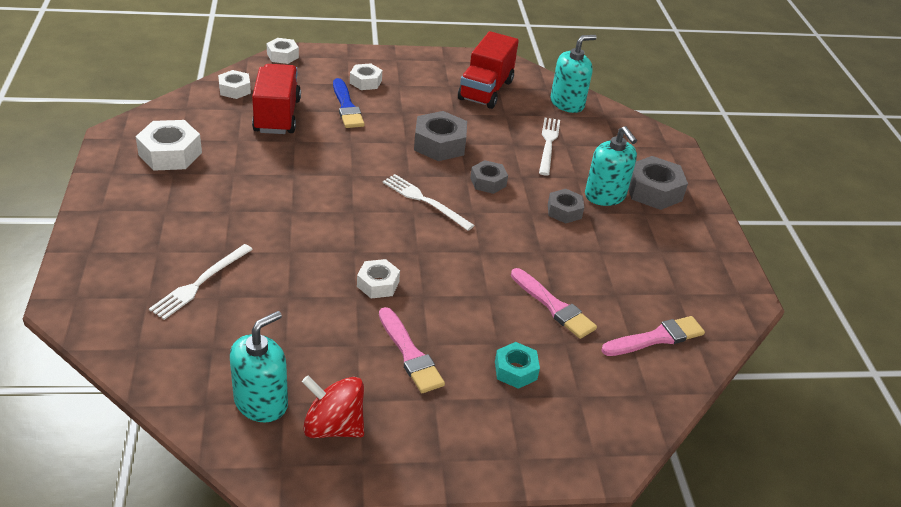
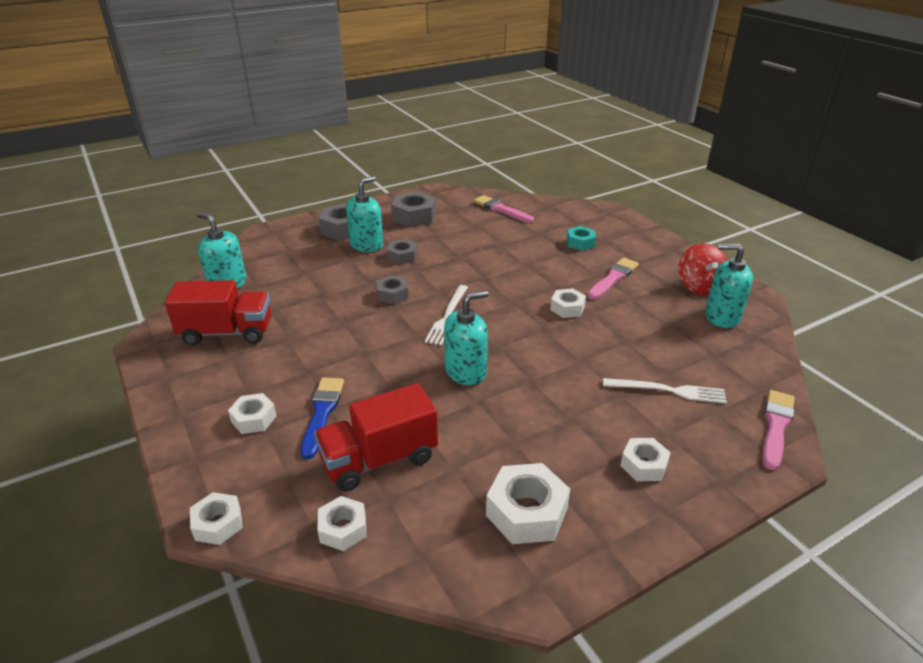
camera: 110 degrees left, 5 degrees down
blue brush [333,78,365,128] -> blue brush turned 45 degrees counterclockwise [301,378,344,459]
grey nut [414,111,467,161] -> grey nut moved to [391,191,436,227]
pink brush [511,268,597,339] -> pink brush moved to [762,390,795,470]
white fork [539,118,560,176] -> none
none -> turquoise soap dispenser [444,290,489,385]
none -> white nut [620,438,671,481]

